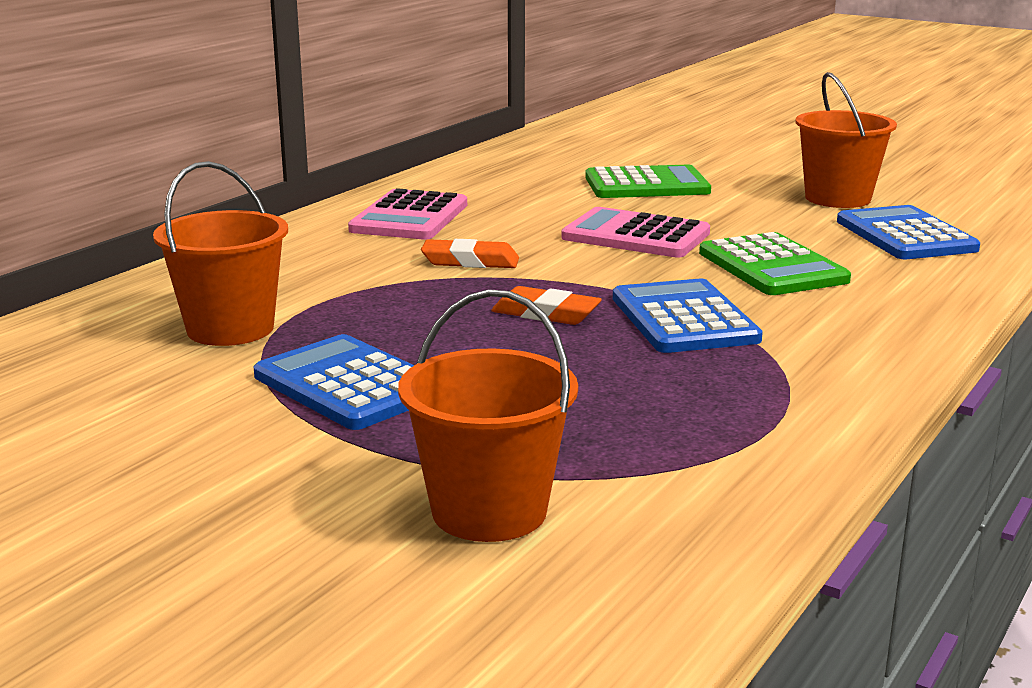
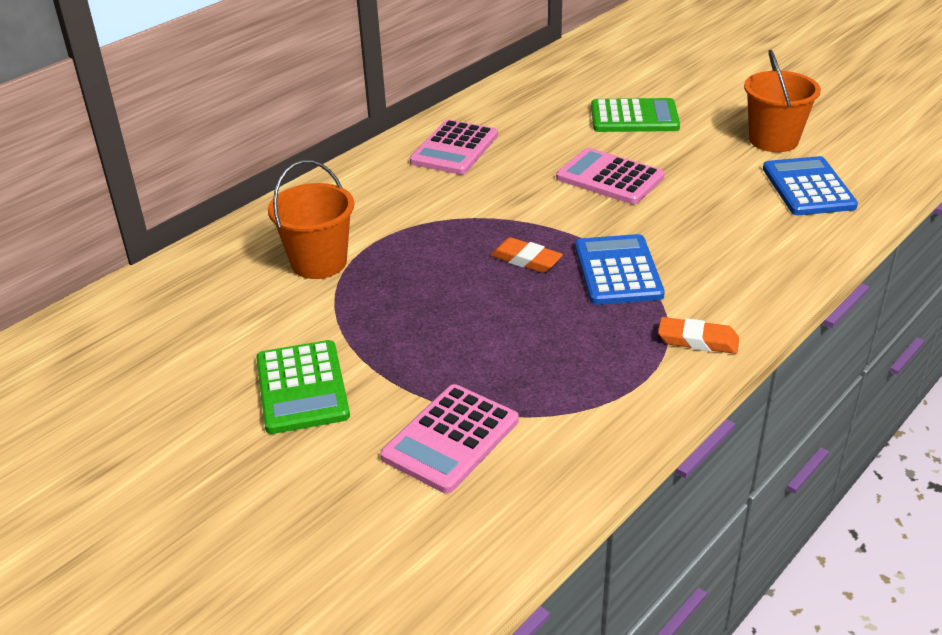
camera: 10 degrees right, 15 degrees up
blue calculator [254,334,414,430] -> none
orange bucket [398,289,578,542] -> pink calculator [380,384,519,494]
orange eraser [421,239,519,268] -> orange eraser moved to [658,317,739,354]
green calculator [699,232,851,295] -> green calculator moved to [256,340,350,434]

